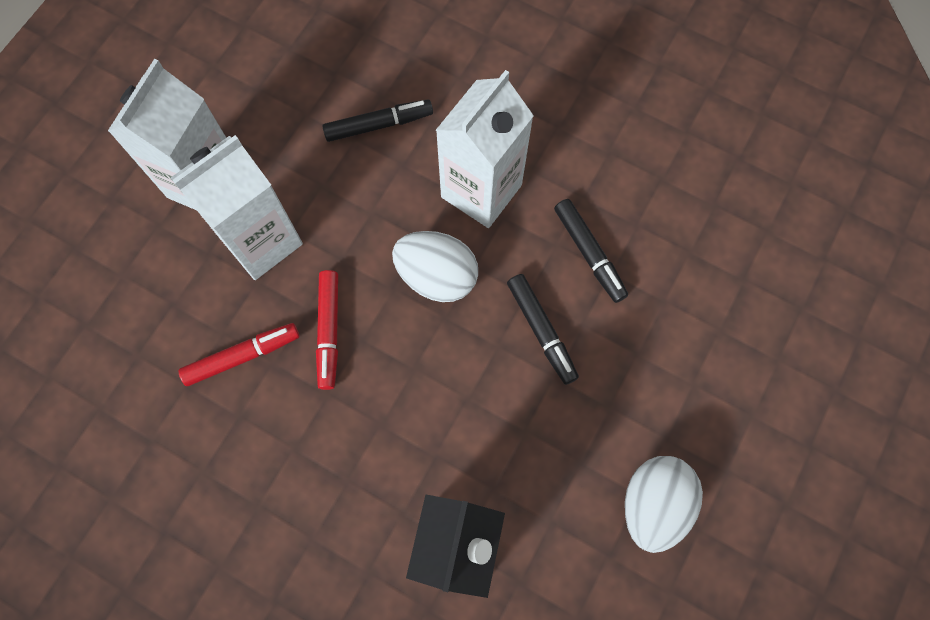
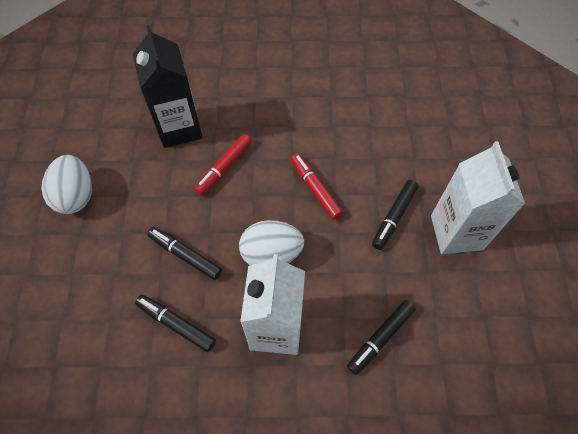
camera: 150 degrees right, 10 degrees down
white carton [171,135,303,280] -> black marker [372,180,418,250]
red marker [178,323,299,386] -> red marker moved to [194,134,252,196]

